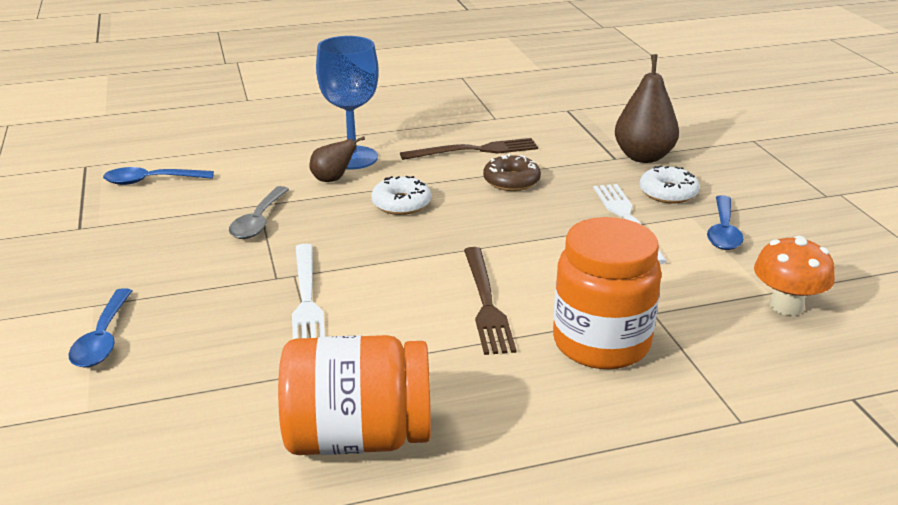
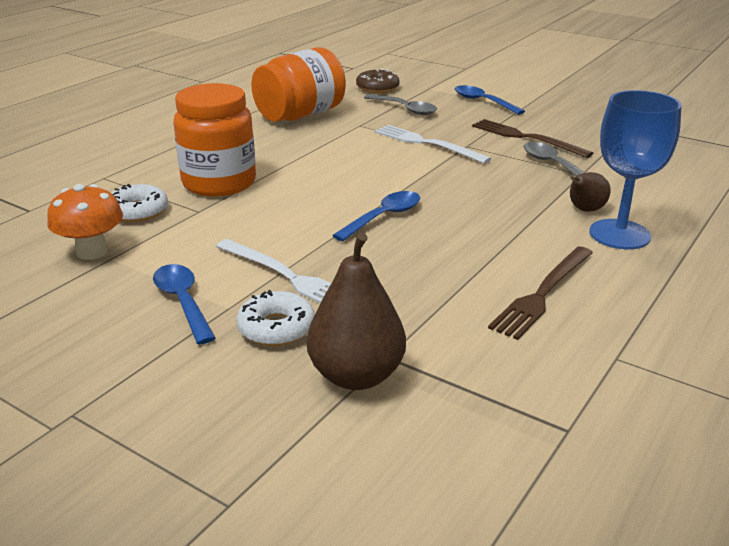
camera: 140 degrees right, 0 degrees up
blue spoon [103,167,214,185] -> blue spoon moved to [332,191,420,241]
white donut [371,176,431,215] -> white donut moved to [111,184,168,222]
brown fork [464,247,516,355] -> brown fork moved to [472,119,593,158]
brown donut [483,154,541,191] -> brown donut moved to [356,69,400,93]
none -> grey spoon [364,94,437,115]

